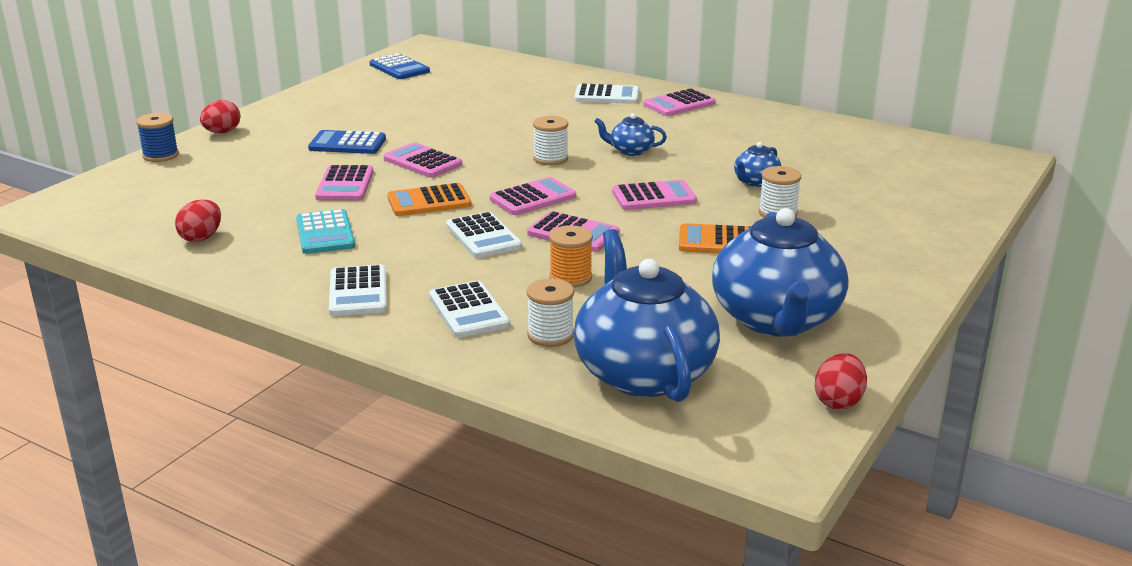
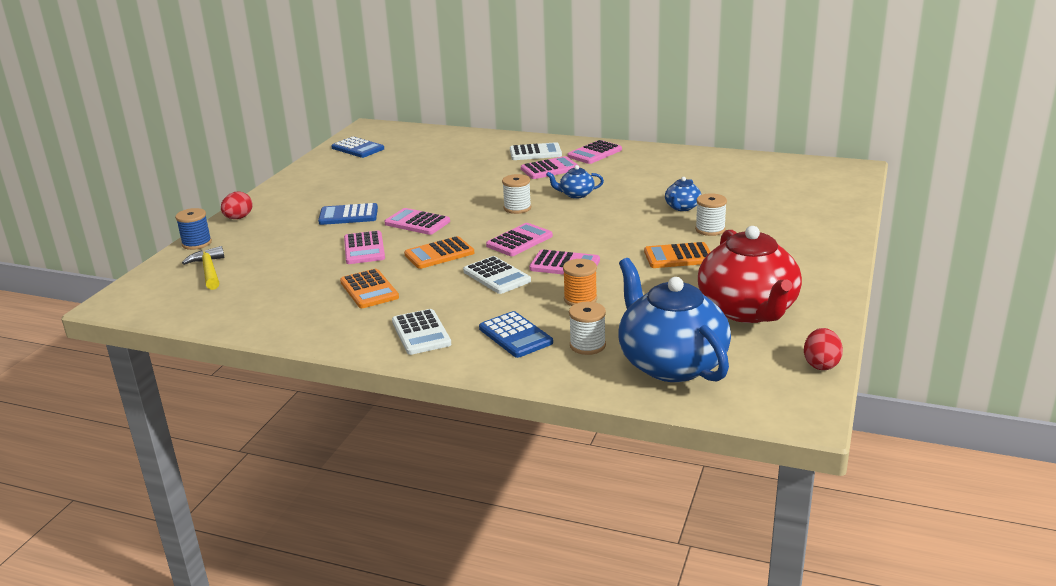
camera: 10 degrees left, 0 degrees up
red egg [175,199,221,242] -> none
turquoise calculator [296,209,355,254] -> orange calculator [340,269,399,308]
white calculator [429,281,510,338] -> blue calculator [479,311,553,358]
pink calculator [612,180,697,210] -> pink calculator moved to [521,156,580,179]
blue teapot [712,208,848,337] -> red teapot [698,226,802,323]
none -> yellow hammer [182,246,224,290]

